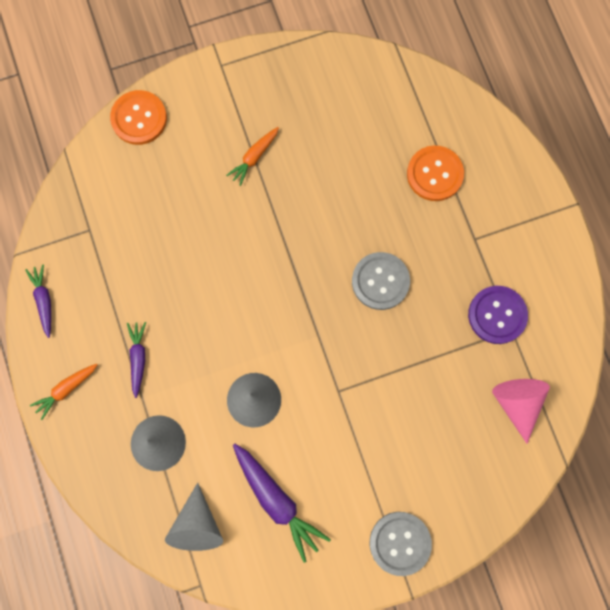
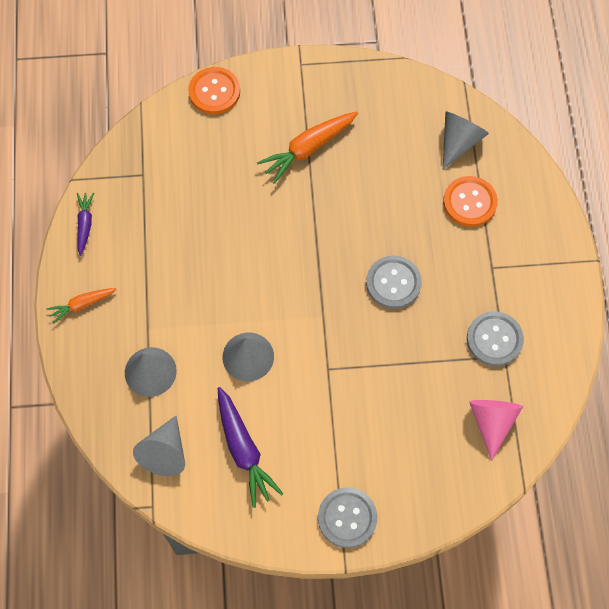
camera: 15 degrees right, 10 degrees down
purple carrot [127,322,146,398] -> none
orange carrot [226,127,279,186] -> orange carrot [257,111,358,184], size x1.71
purple button [468,286,528,344] -> grey button [467,311,524,366]
none -> grey cone [443,112,489,169]

